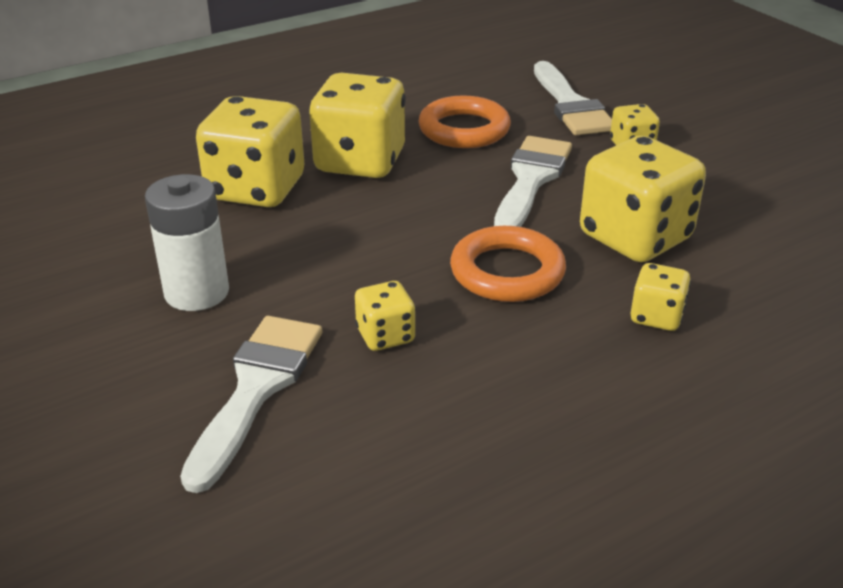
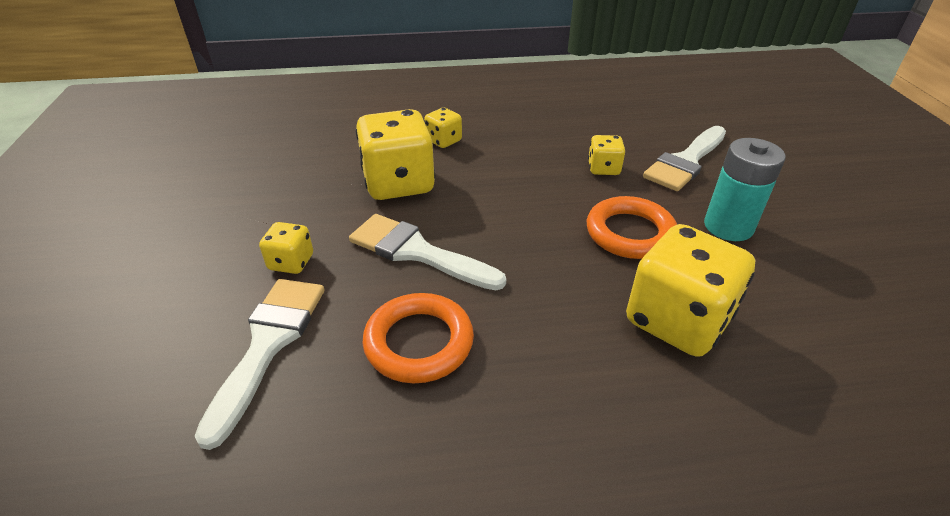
camera: 155 degrees left, 5 degrees up
white battery [145,174,229,311] -> turquoise battery [704,138,786,241]
yellow dice [309,73,406,178] -> none
orange ring [450,226,566,302] -> orange ring moved to [587,196,677,259]
white brush [494,136,572,227] -> white brush turned 75 degrees clockwise [349,214,506,290]

